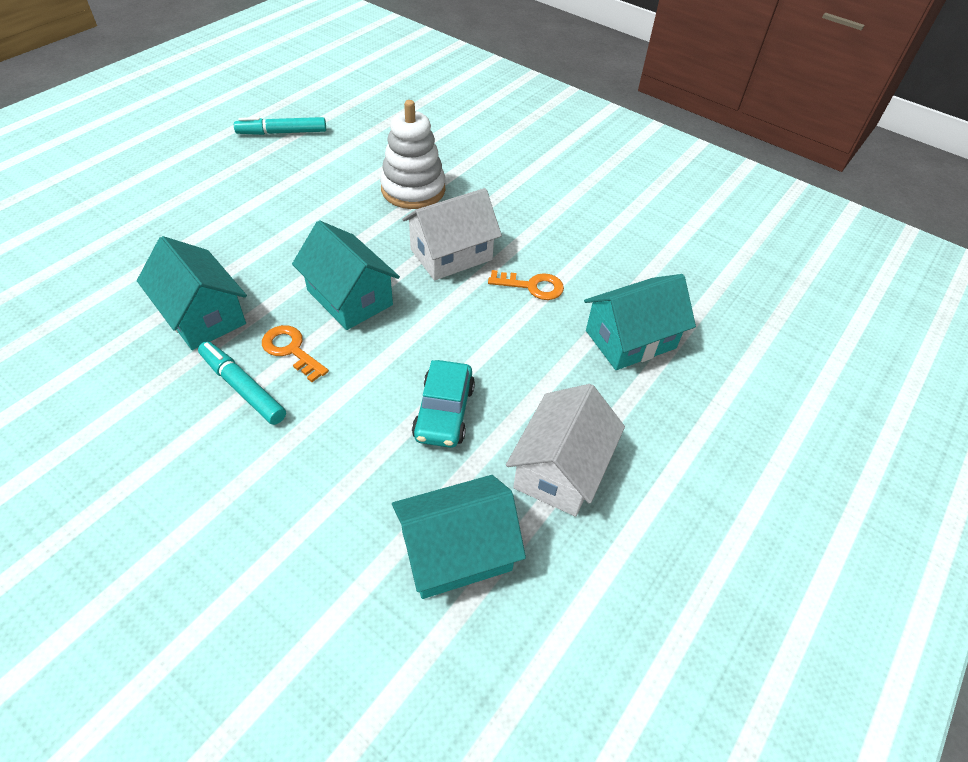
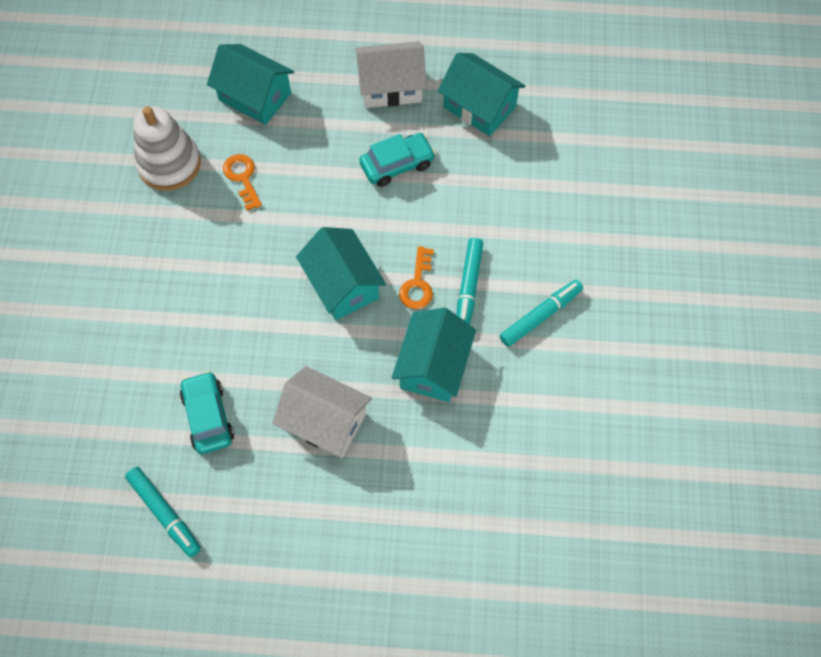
camera: 120 degrees left, 15 degrees up
turquoise house [292,220,400,330] -> turquoise house turned 45 degrees counterclockwise [296,227,386,320]
white stacking toy [380,100,445,209] -> white stacking toy moved to [133,106,201,191]
white house [402,188,502,281] -> white house moved to [272,366,372,458]
none -> turquoise car [180,371,234,454]
none -> turquoise marker [500,280,583,347]

